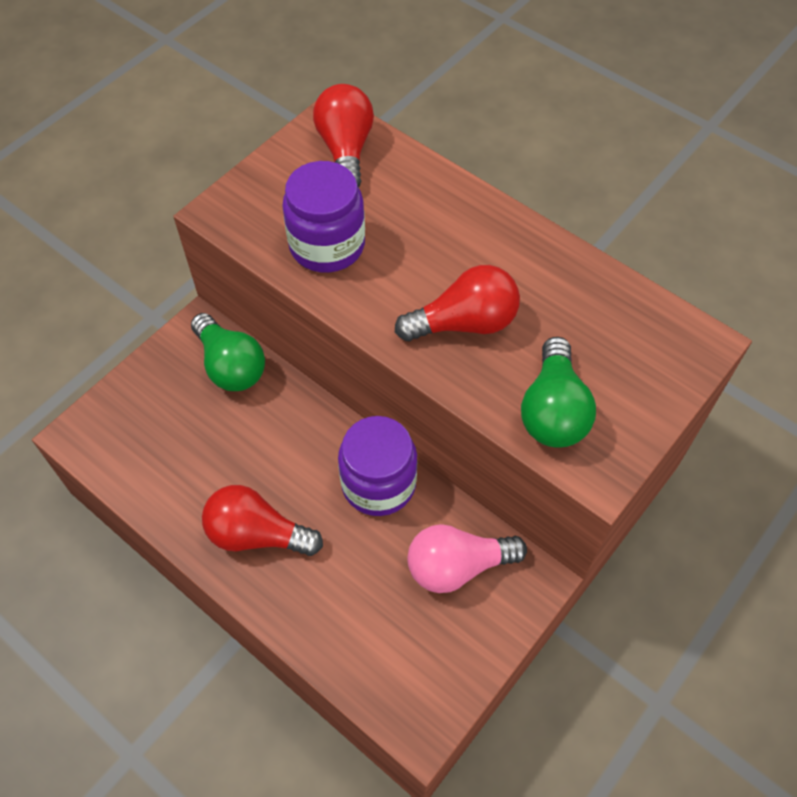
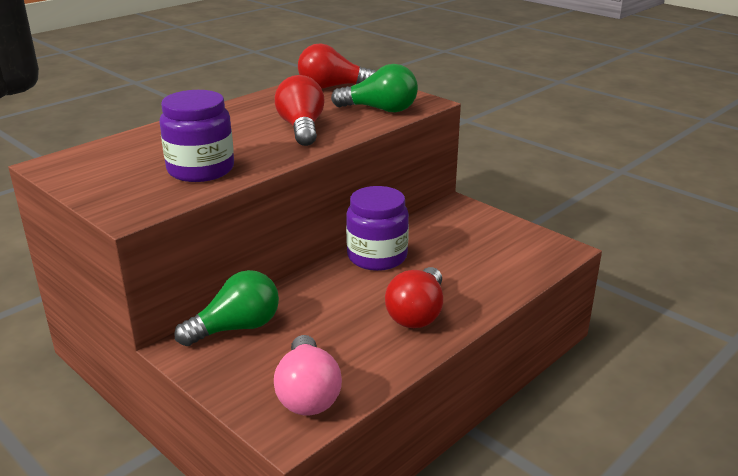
camera: 85 degrees left, 30 degrees down
red light bulb [313,84,374,187] -> red light bulb moved to [298,43,376,89]
pink light bulb [407,524,527,593] -> pink light bulb moved to [274,335,342,415]

